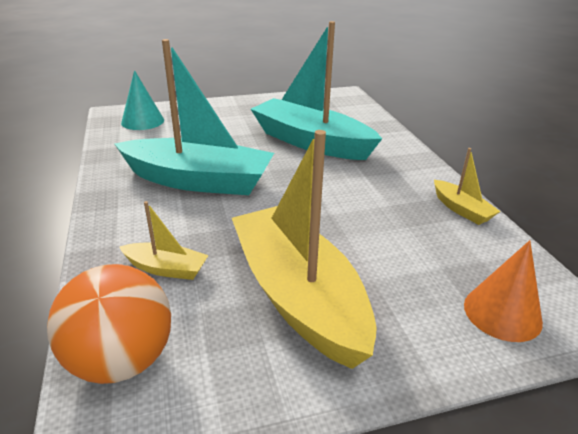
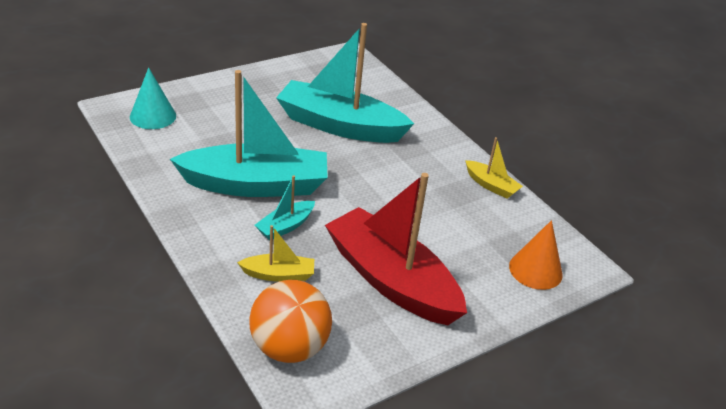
camera: 20 degrees left, 5 degrees up
yellow boat [232,130,377,369] -> red boat [325,173,467,325]
none -> turquoise boat [255,175,315,240]

